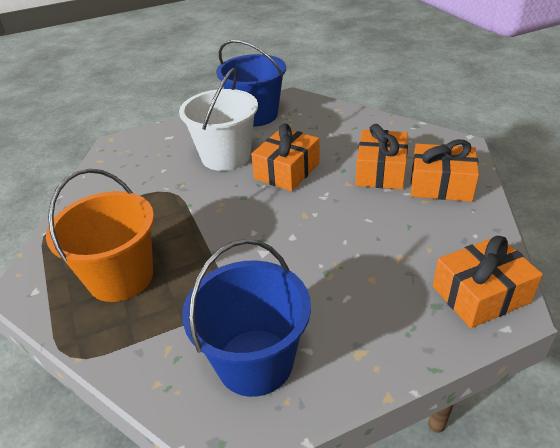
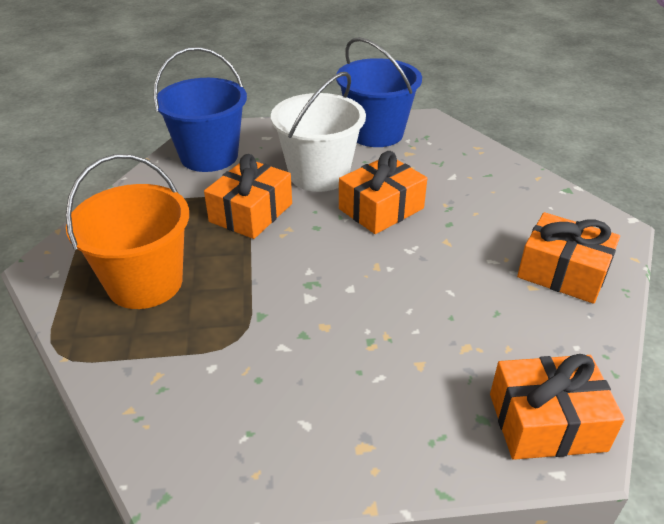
camera: 15 degrees right, 0 degrees up
blue bucket [182,239,311,397] -> blue bucket moved to [153,47,247,172]
orange gift [356,124,408,190] -> orange gift moved to [204,154,292,239]

